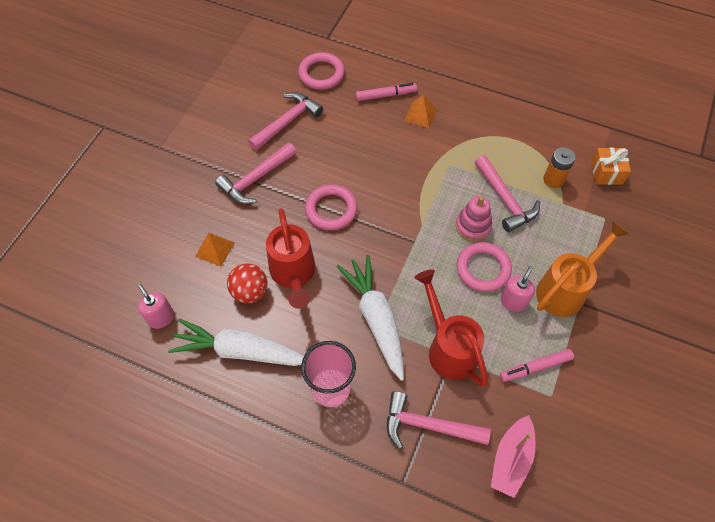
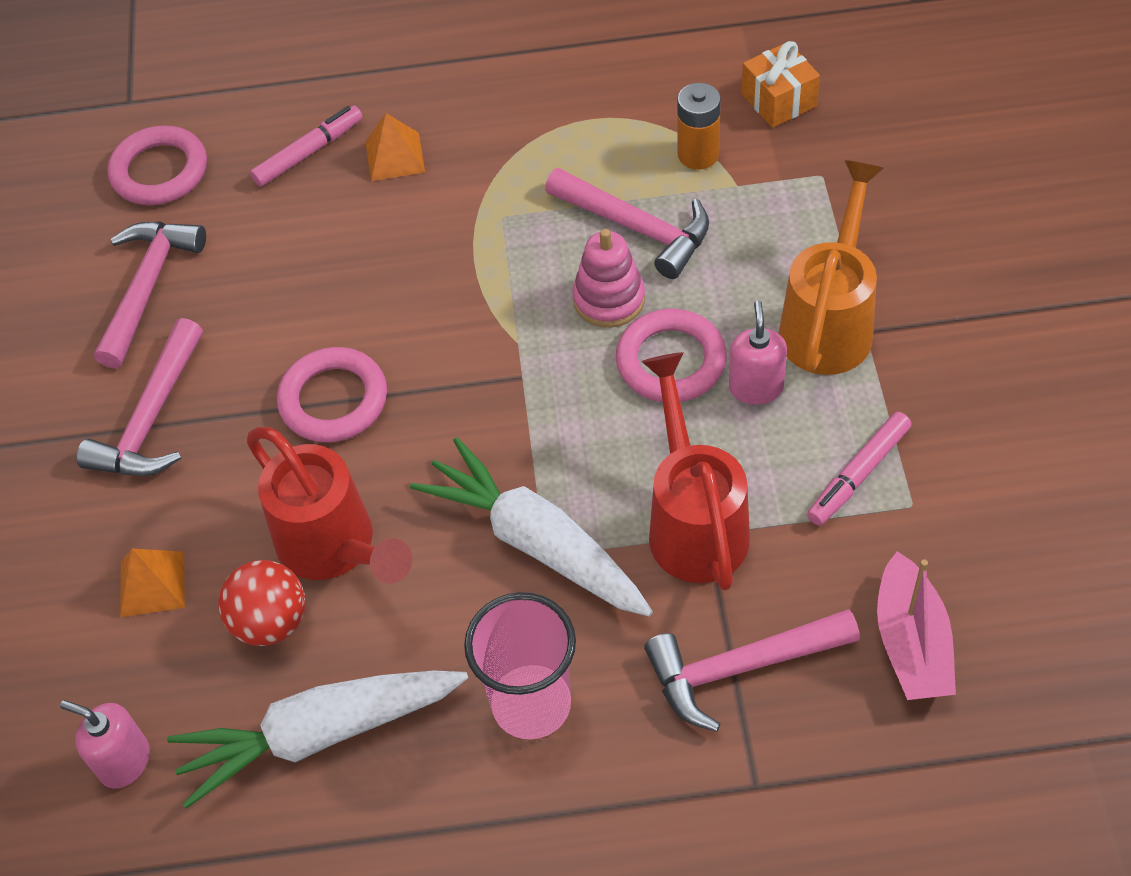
camera: 25 degrees left, 5 degrees down
red watering can [414,269,488,387] -> red watering can turned 45 degrees clockwise [642,352,750,590]

